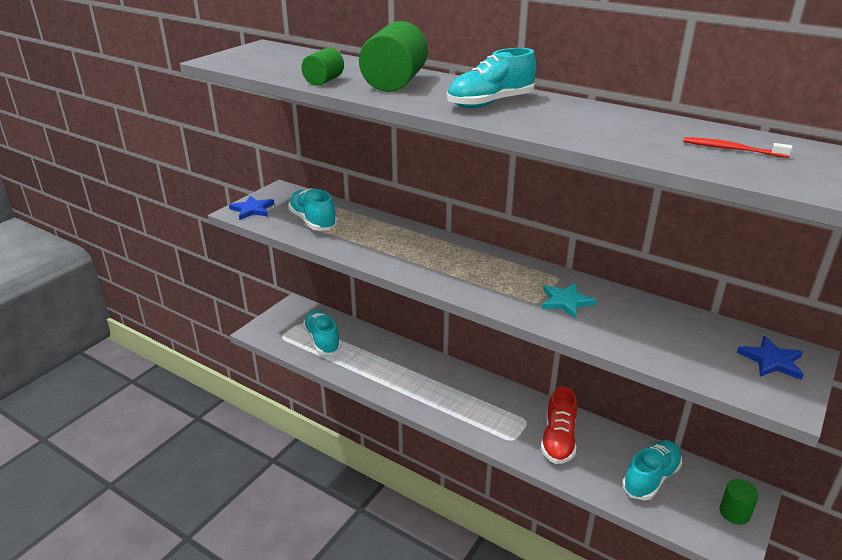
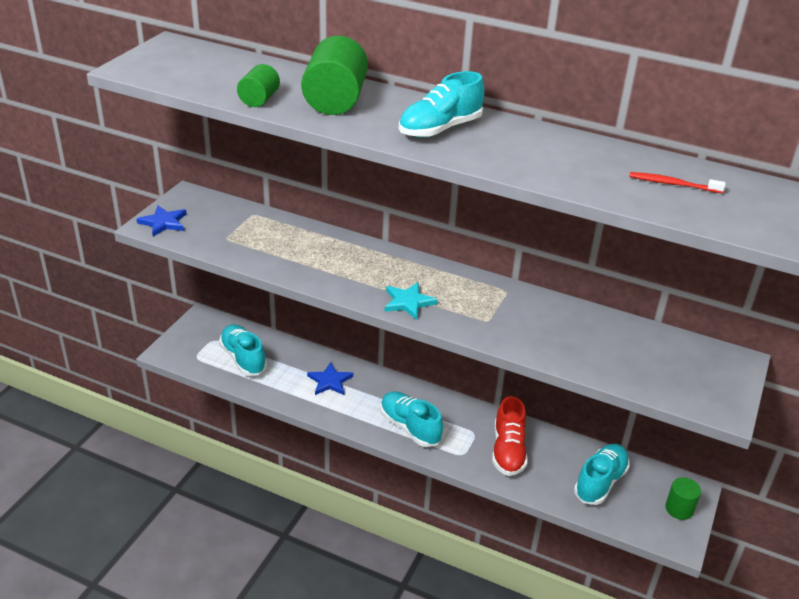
camera: 10 degrees left, 5 degrees up
turquoise shoe [288,188,338,231] -> turquoise shoe moved to [380,391,443,447]
turquoise star [542,283,597,319] -> turquoise star moved to [384,282,438,320]
blue star [737,336,804,380] -> blue star moved to [307,362,353,395]

